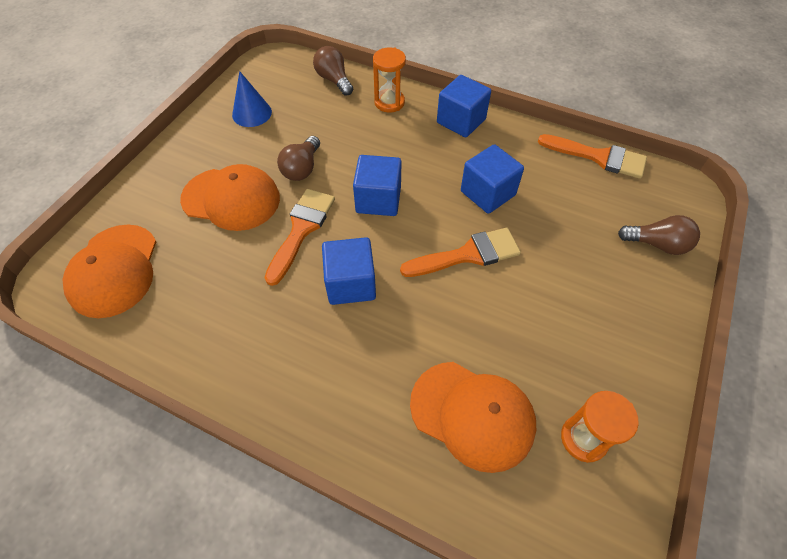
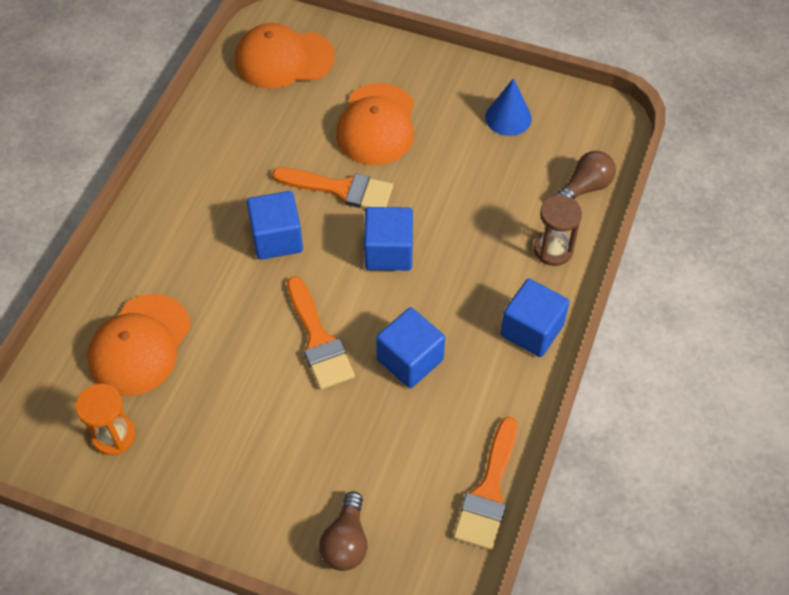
camera: 85 degrees right, 0 degrees up
brown light bulb [277,136,320,181] -> none
orange hourglass [373,47,406,112] -> brown hourglass [534,195,582,266]

